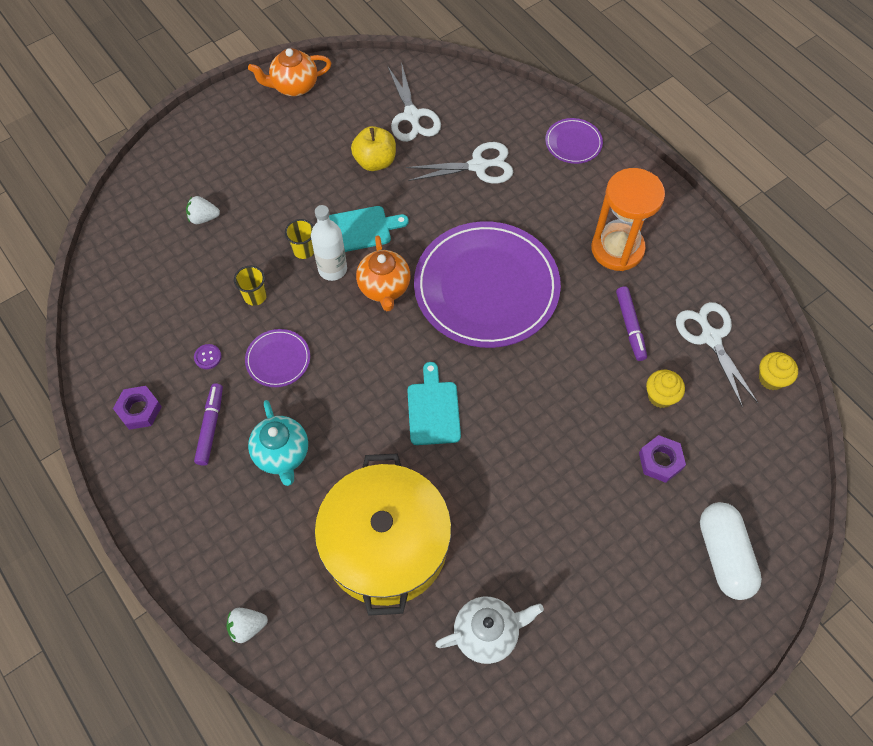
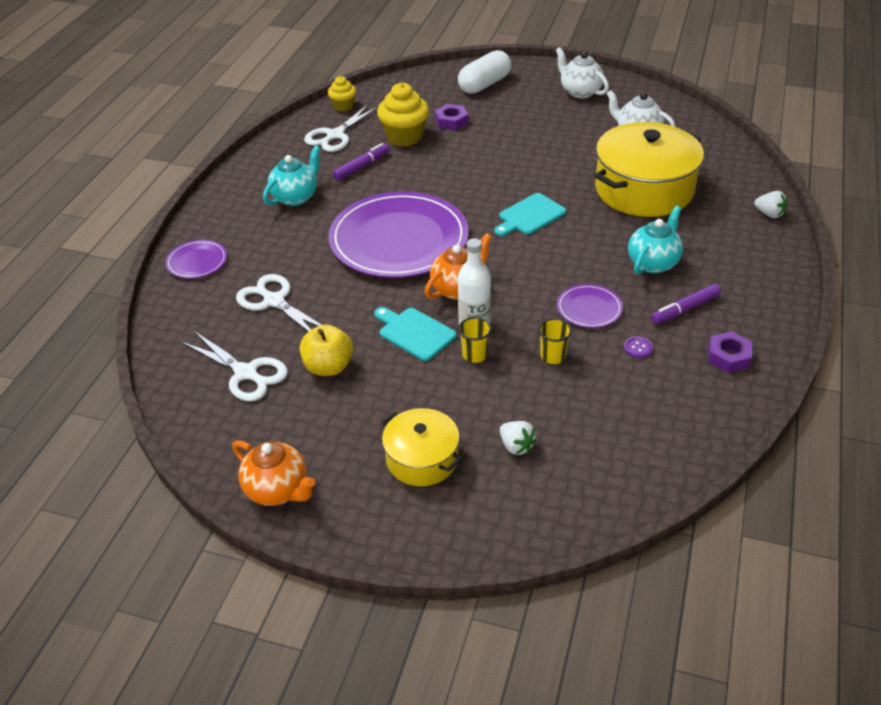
camera: 125 degrees left, 20 degrees down
white scissors [388,62,441,142] -> white scissors turned 90 degrees clockwise [182,331,288,401]
orange hourglass [591,168,665,271] -> turquoise teapot [263,145,321,206]
yellow cupcake [646,370,685,408] -> yellow cupcake [377,82,429,147], size x1.72
none -> yellow pot [381,408,462,486]
none -> white teapot [556,47,609,98]

